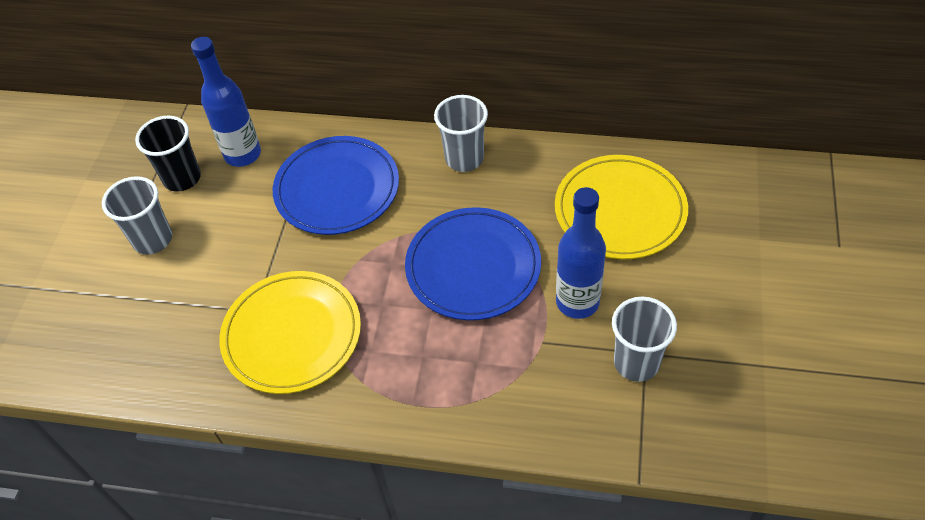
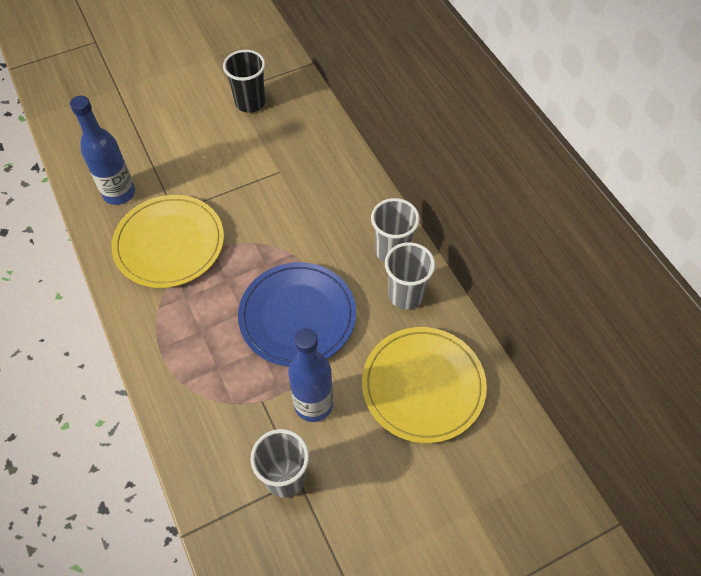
camera: 50 degrees right, 5 degrees up
grey cup [102,176,172,255] -> grey cup moved to [385,242,435,309]
blue bottle [191,37,261,167] -> blue bottle moved to [70,96,135,205]
blue plate [273,136,399,235] -> none

